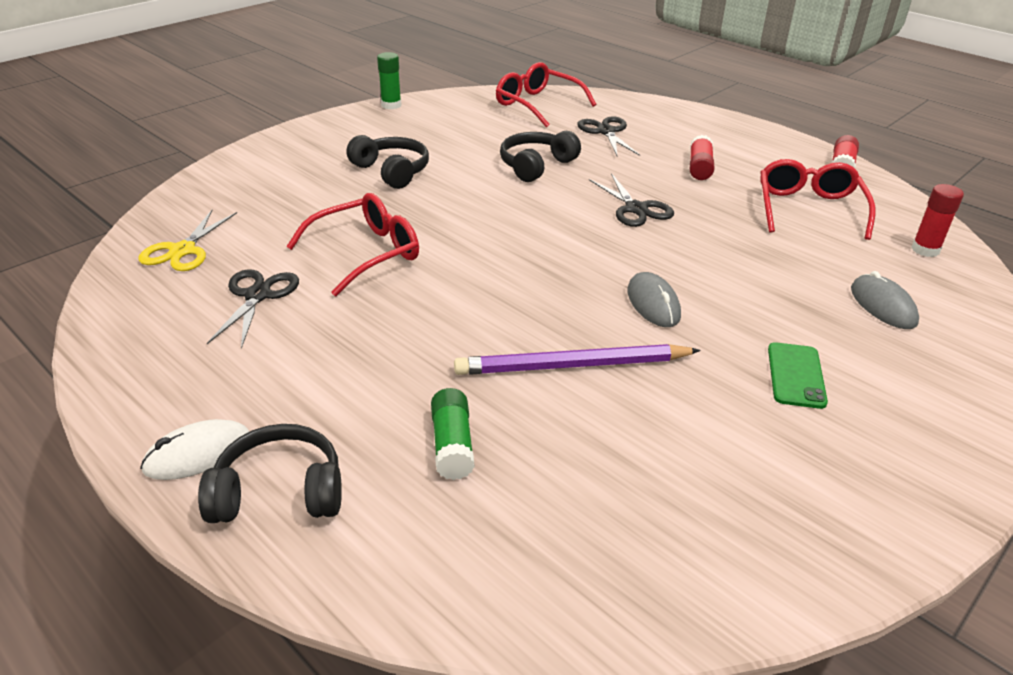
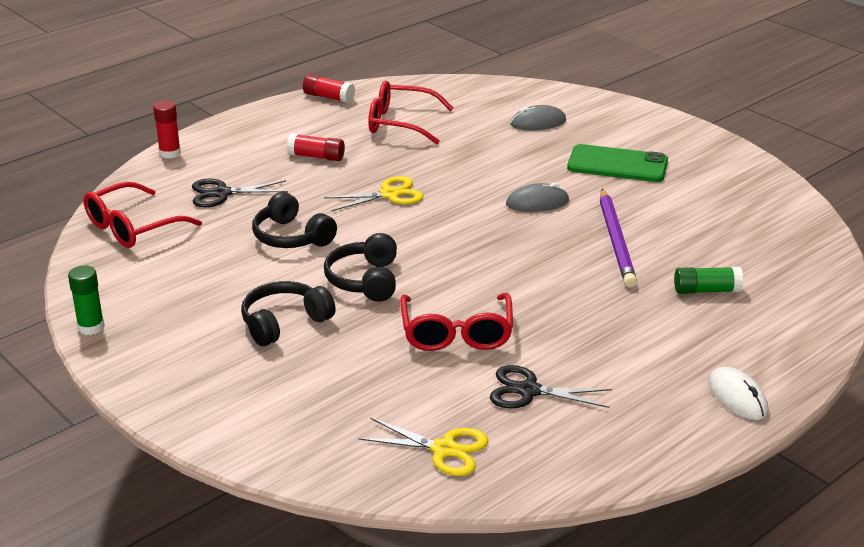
camera: 85 degrees left, 5 degrees down
black headphones [198,424,342,523] -> black headphones moved to [324,233,397,302]
red glasses [286,193,419,296] -> red glasses turned 150 degrees counterclockwise [400,293,513,351]
black scissors [589,173,674,227] -> yellow scissors [324,176,423,211]
green phone [768,342,828,409] -> green phone [567,144,668,182], size x1.59
red glue stick [911,184,964,257] -> red glue stick moved to [153,101,181,159]

